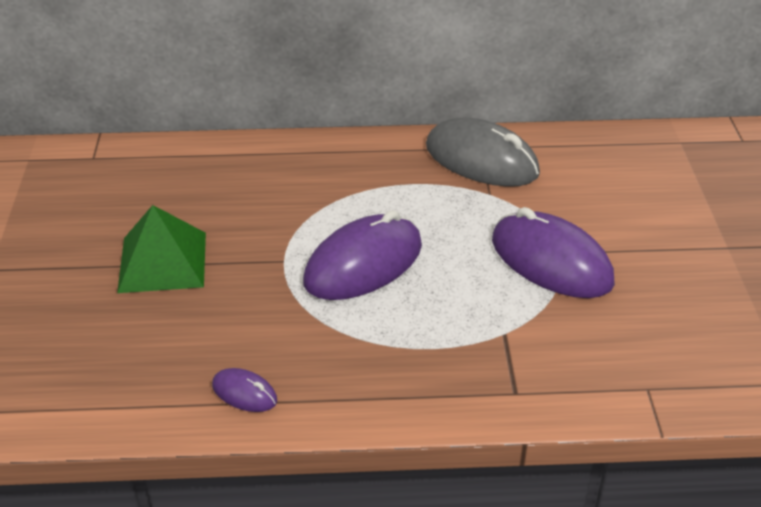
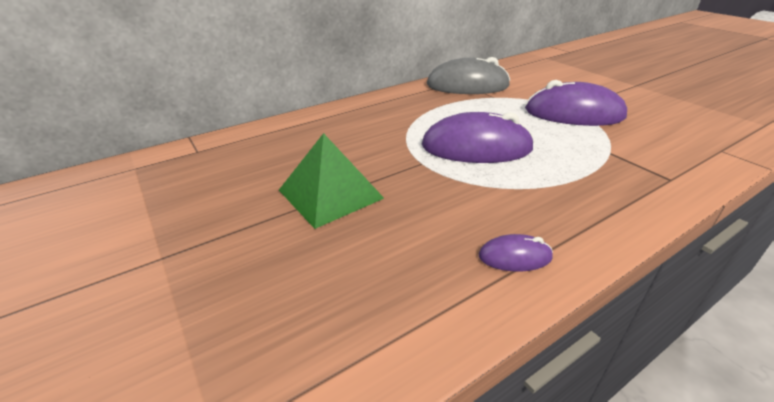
camera: 30 degrees left, 5 degrees down
purple mouse [303,210,422,300] -> purple mouse turned 75 degrees clockwise [422,112,535,163]

